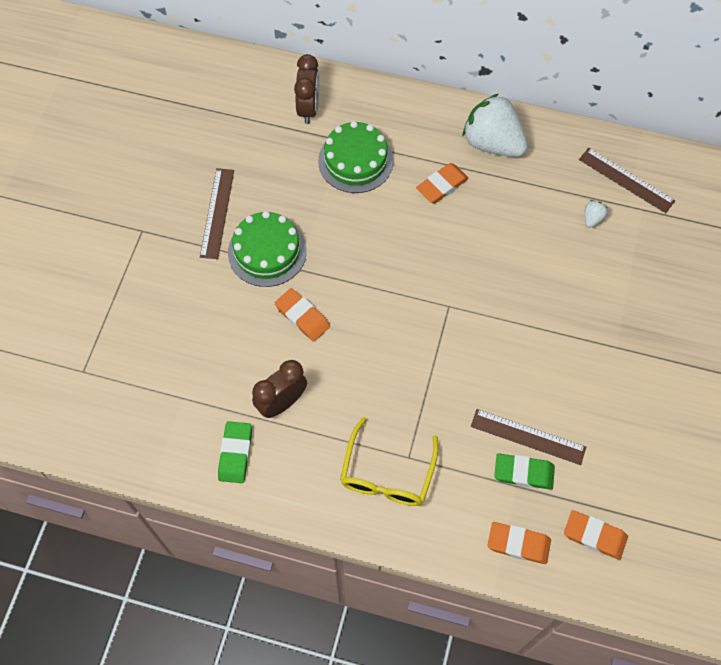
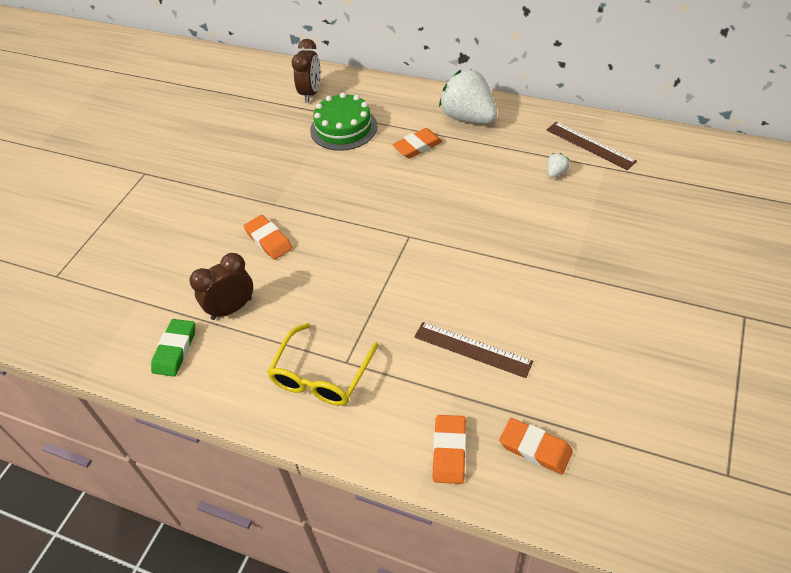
camera: 10 degrees right, 15 degrees down
brown ruler [200,168,234,259] -> none
green cake [228,211,307,287] -> none
orange eraser [487,522,551,564] -> orange eraser turned 75 degrees clockwise [433,415,466,484]
green eraser [494,453,555,490] -> none

